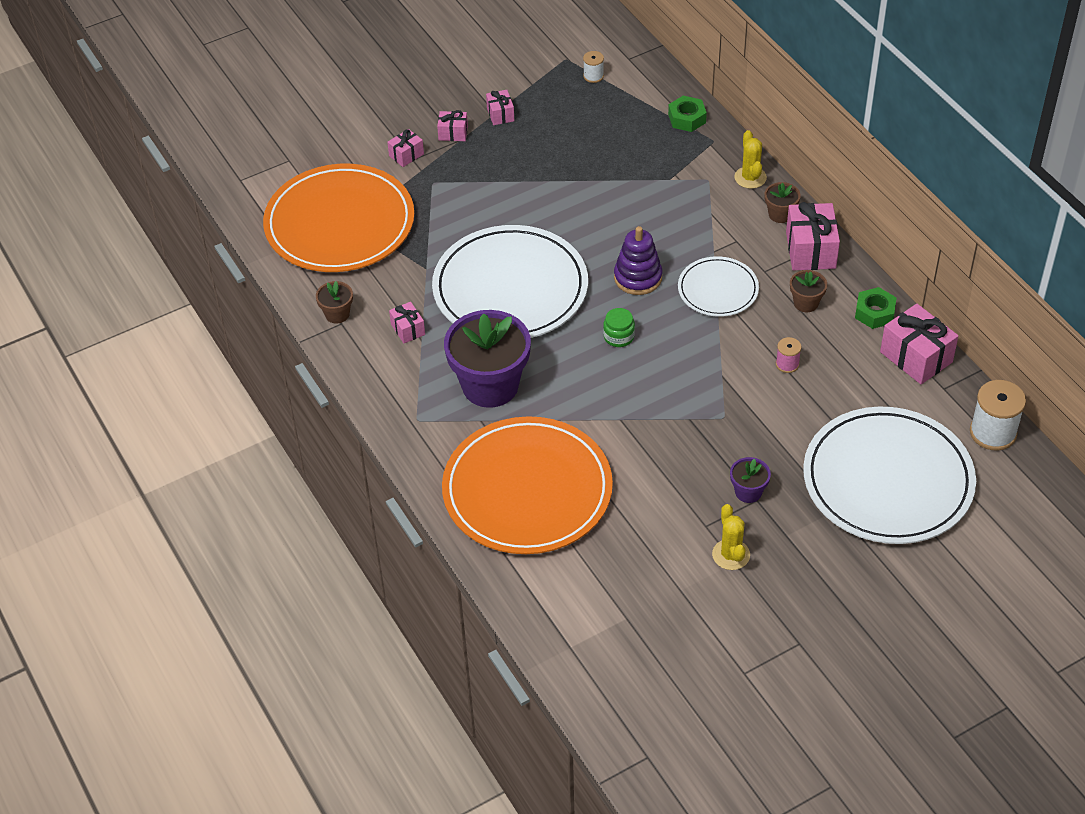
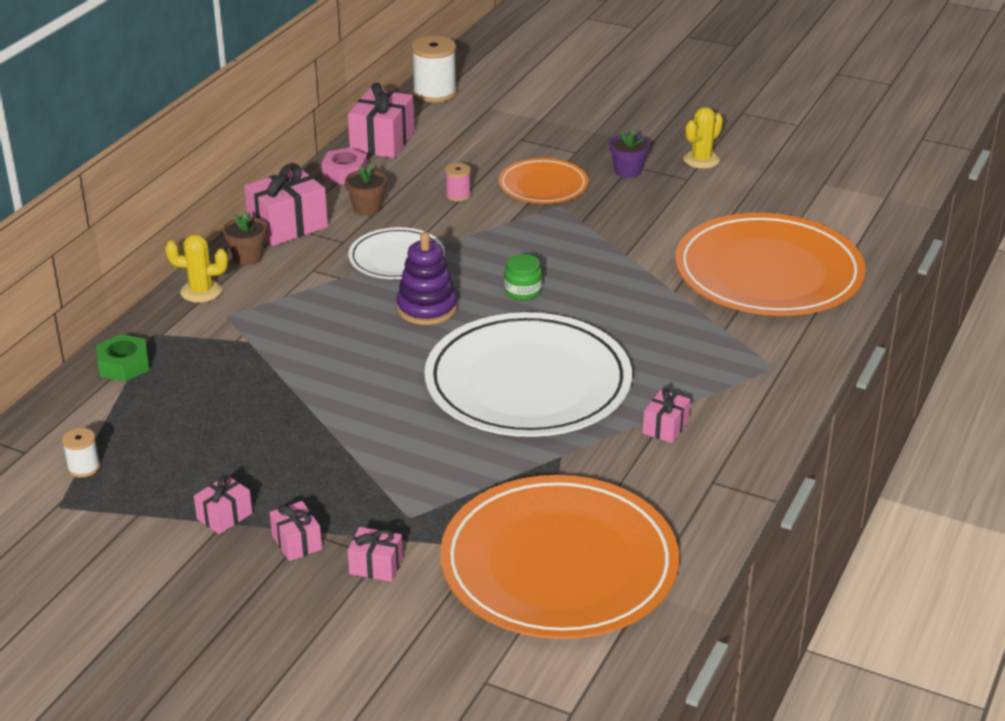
camera: 125 degrees left, 15 degrees down
brown flower pot [316,281,353,324] -> none
purple flower pot [444,310,531,408] -> none
yellow cactus [734,130,767,189] -> yellow cactus turned 45 degrees clockwise [165,234,228,303]
white plate [803,407,976,544] -> none
green nut [855,287,897,329] -> pink nut [322,148,368,185]
none -> orange plate [499,158,588,204]

